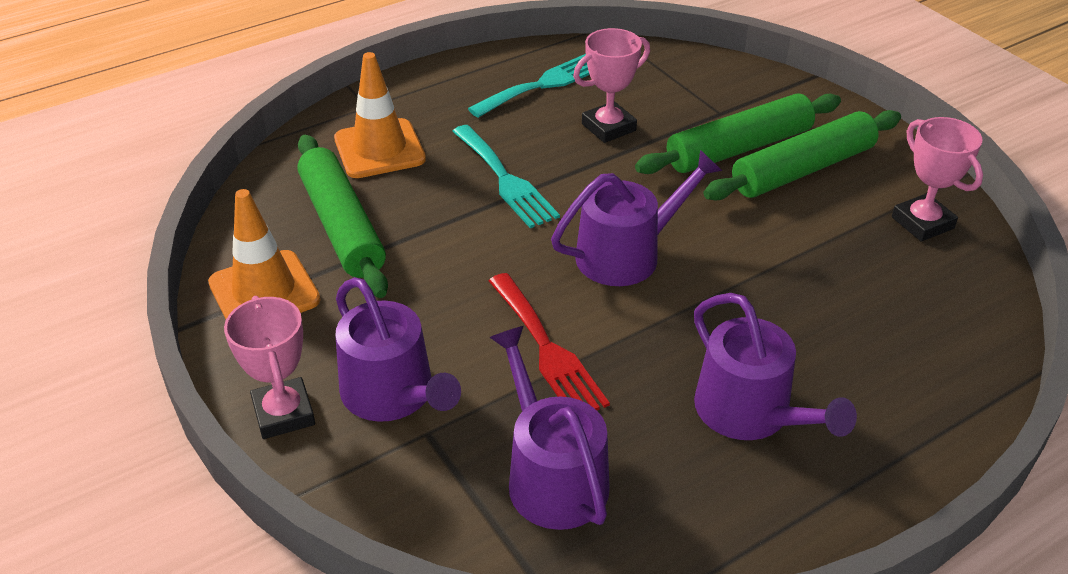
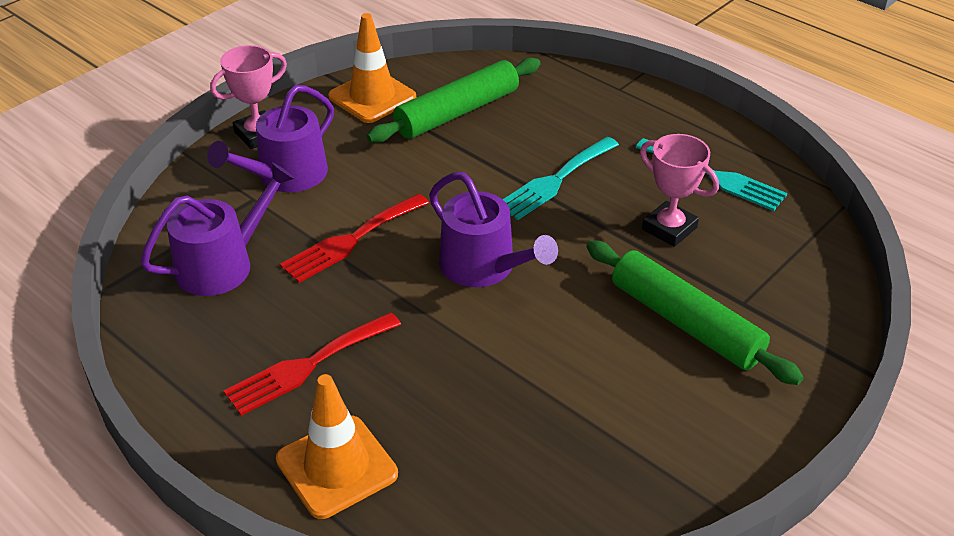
camera: 75 degrees right, 0 degrees up
orange traffic cone [334,52,426,178] -> orange traffic cone moved to [276,374,398,519]
purple watering can [694,293,857,440] -> red fork [223,312,401,416]
green rolling pin [704,110,901,201] -> none
pink trophy [892,117,983,242] -> none

